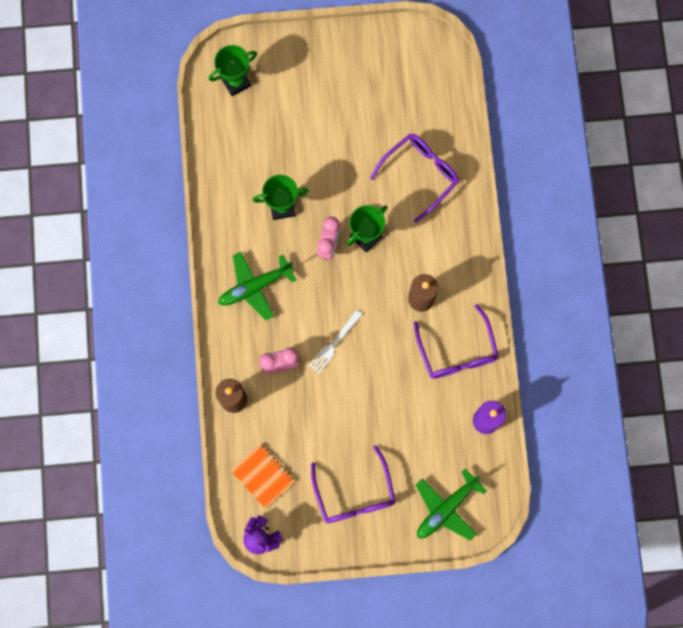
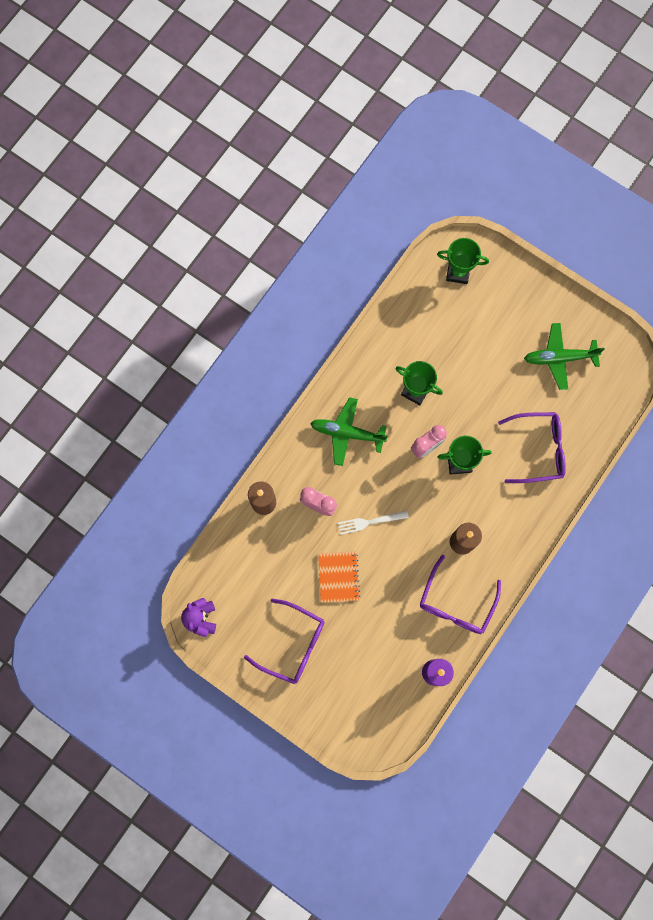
camera: 40 degrees right, 0 degrees up
orange notebook [230,443,295,509] -> orange notebook moved to [318,551,360,602]
purple glasses [311,445,395,523] -> purple glasses turned 90 degrees counterclockwise [244,599,325,684]
green plane [416,469,487,540] -> green plane moved to [524,323,605,390]

